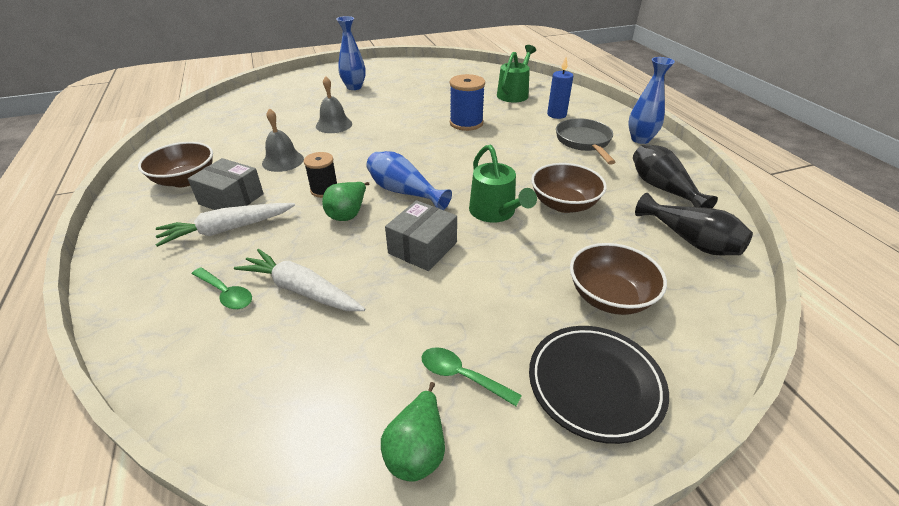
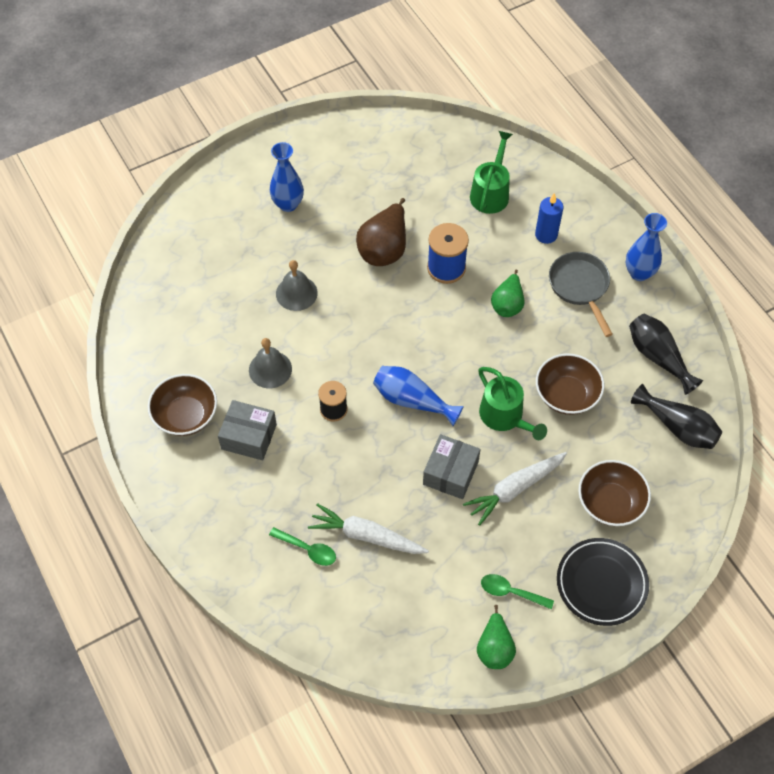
camera: 10 degrees left, 20 degrees up
white carrot [156,203,295,247] -> white carrot moved to [463,452,567,526]
green pear [322,182,369,221] -> green pear moved to [491,270,525,317]
none -> brown pear [356,198,406,266]

